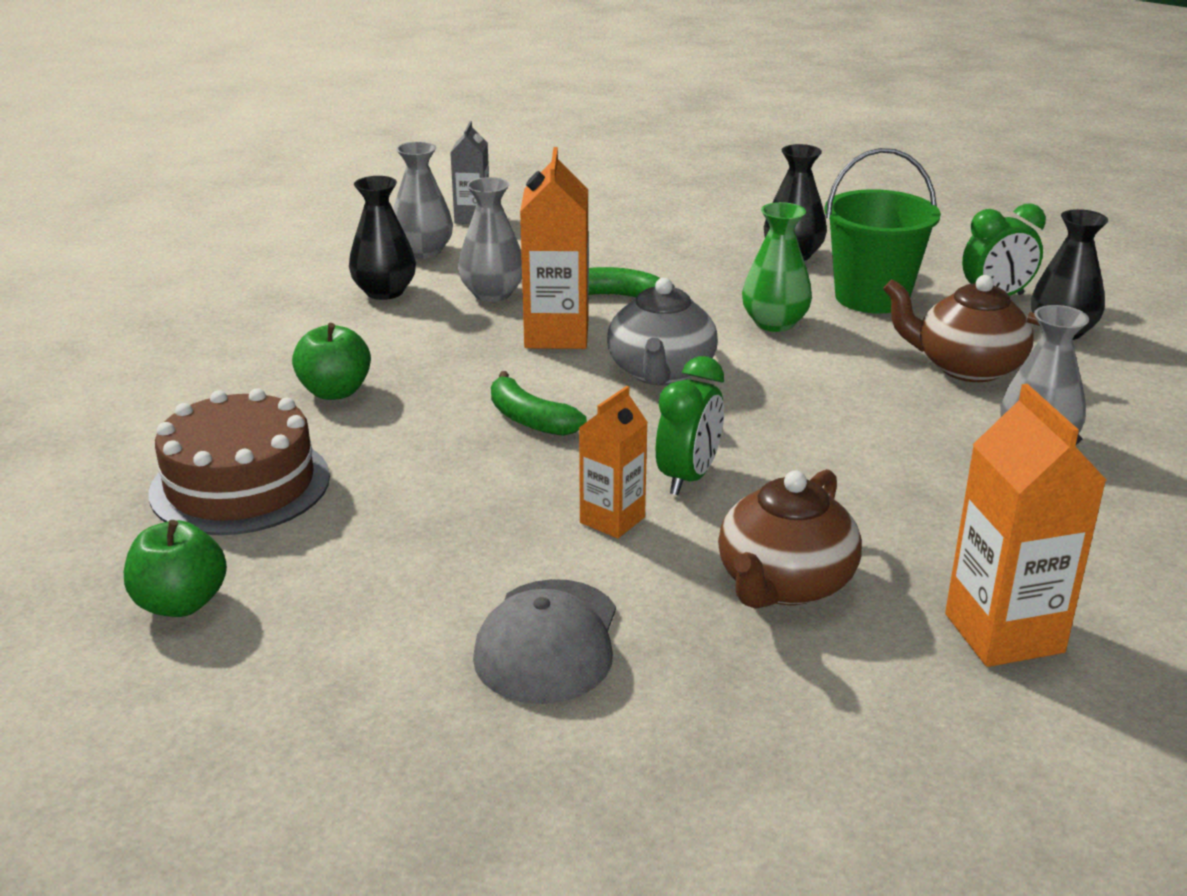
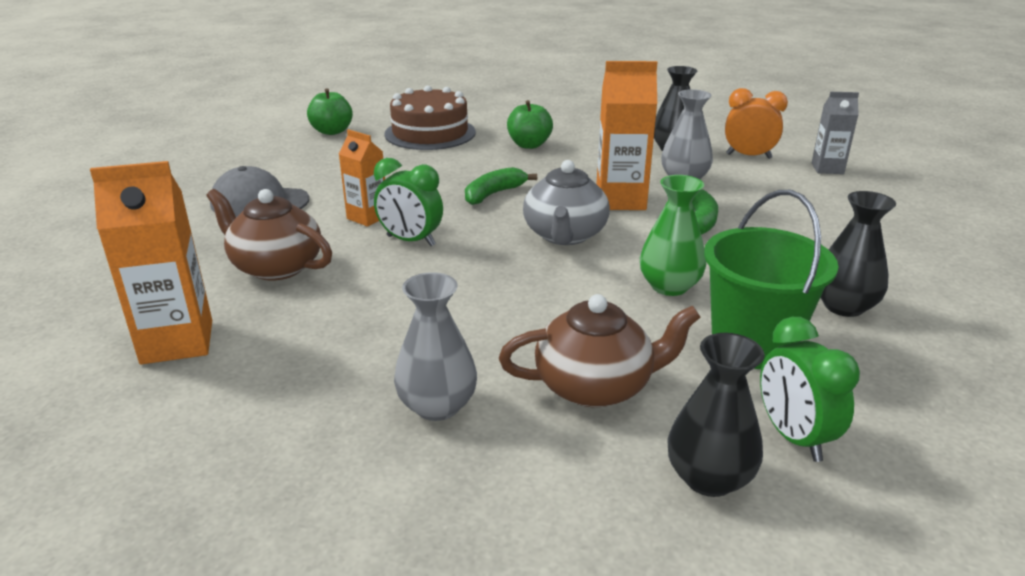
camera: 90 degrees right, 0 degrees up
grey vase [393,142,453,259] -> orange clock [725,88,788,159]
grey teapot [607,278,718,386] -> grey teapot turned 90 degrees counterclockwise [523,160,610,245]
brown teapot [883,275,1040,382] -> brown teapot turned 60 degrees clockwise [499,294,701,407]

